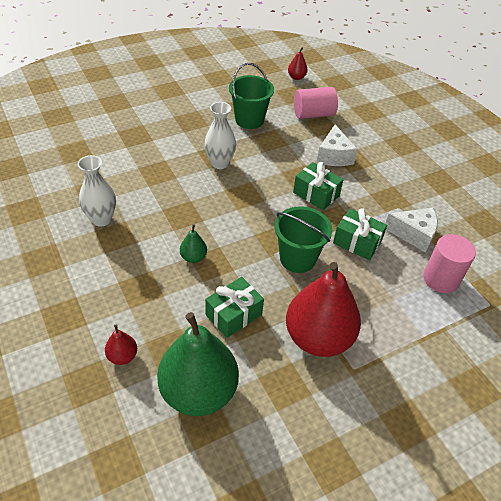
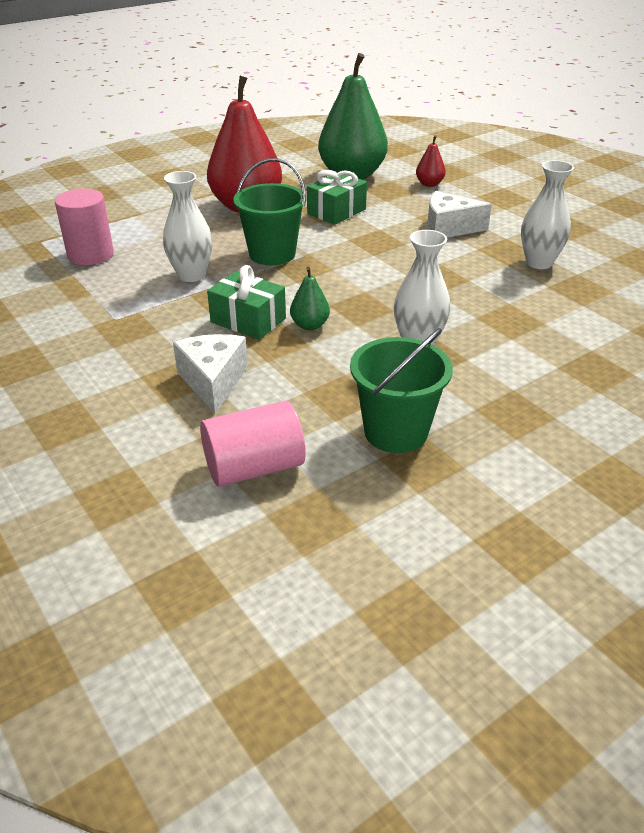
camera: 175 degrees right, 10 degrees down
green pear [180,225,207,263] -> green pear moved to [290,267,330,330]
red pear [288,48,308,80] -> none
green gift [333,208,387,260] -> white vase [163,171,212,282]
white cheese [385,208,438,253] -> white cheese moved to [427,191,492,238]

